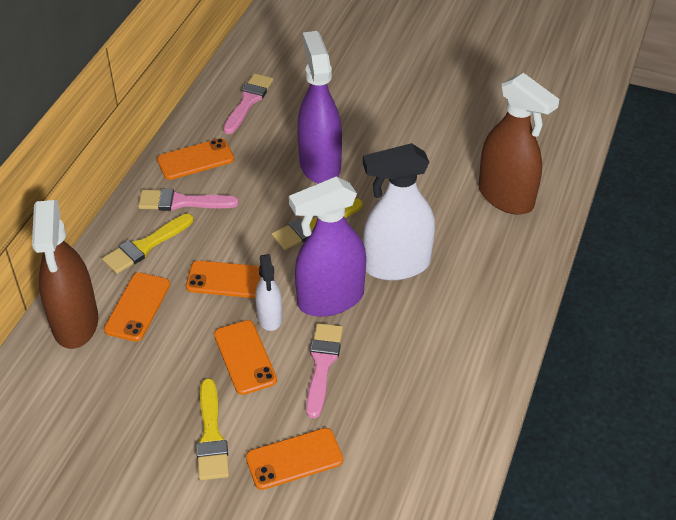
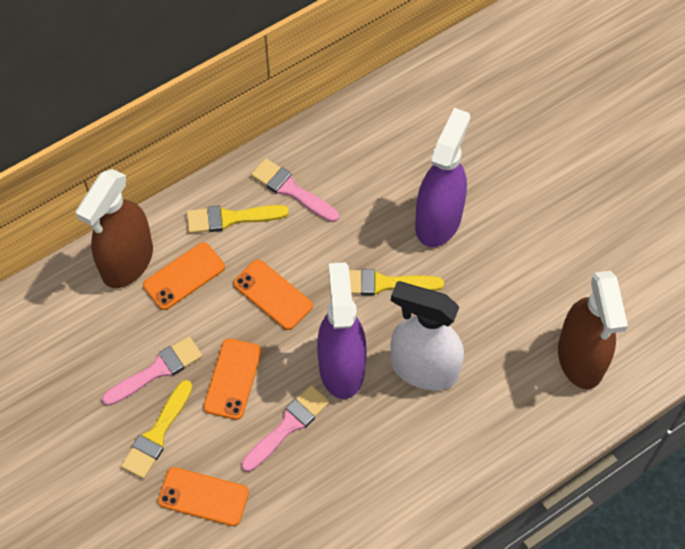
camera: 35 degrees right, 15 degrees up
orange phone [157,138,234,180] -> none
pink brush [223,73,273,134] -> pink brush moved to [102,336,203,406]
white spray bottle [255,254,282,331] -> none
purple spray bottle [289,176,366,317] -> purple spray bottle turned 75 degrees clockwise [317,262,367,399]

